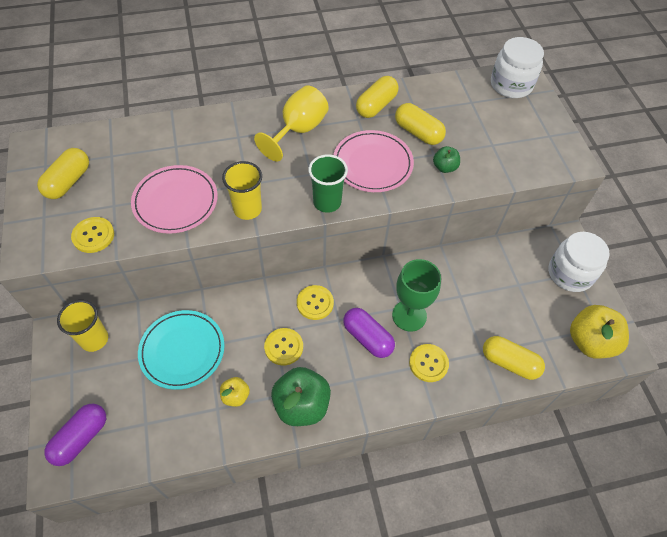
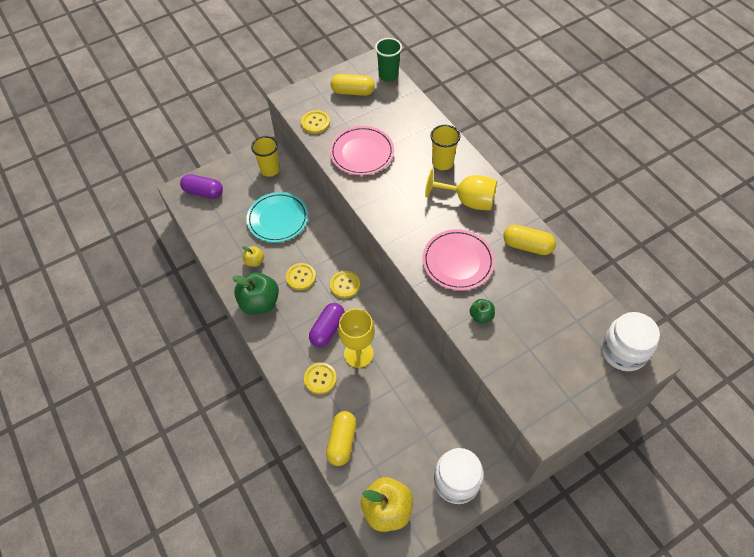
camera: 75 degrees right, 0 degrees up
yellow cup [222,161,262,220] -> yellow cup moved to [431,125,460,170]
green cup [308,154,348,213] -> green cup moved to [375,38,402,82]
green goblet [392,259,441,332] -> yellow goblet [338,308,375,368]
yellow capsule [395,103,446,145] -> none

